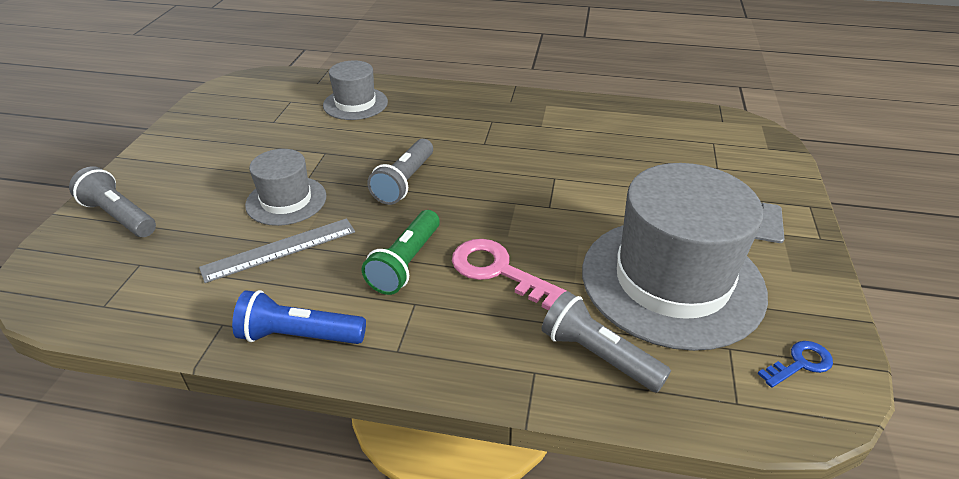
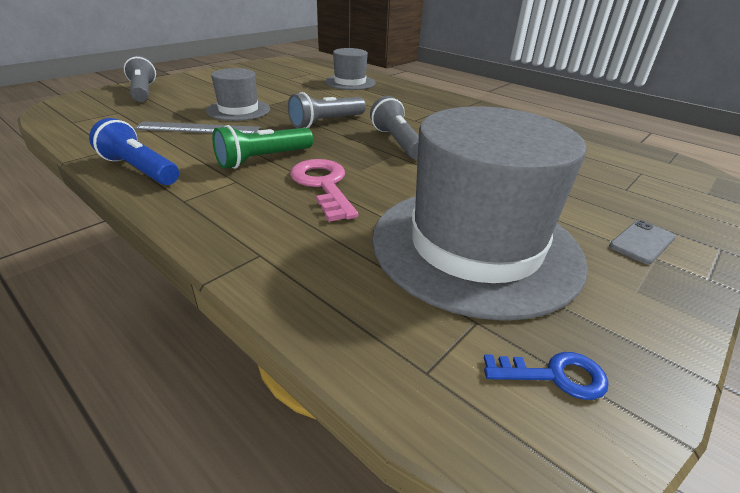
camera: 30 degrees right, 5 degrees down
grey flashlight [542,291,671,393] -> grey flashlight moved to [370,96,419,159]

